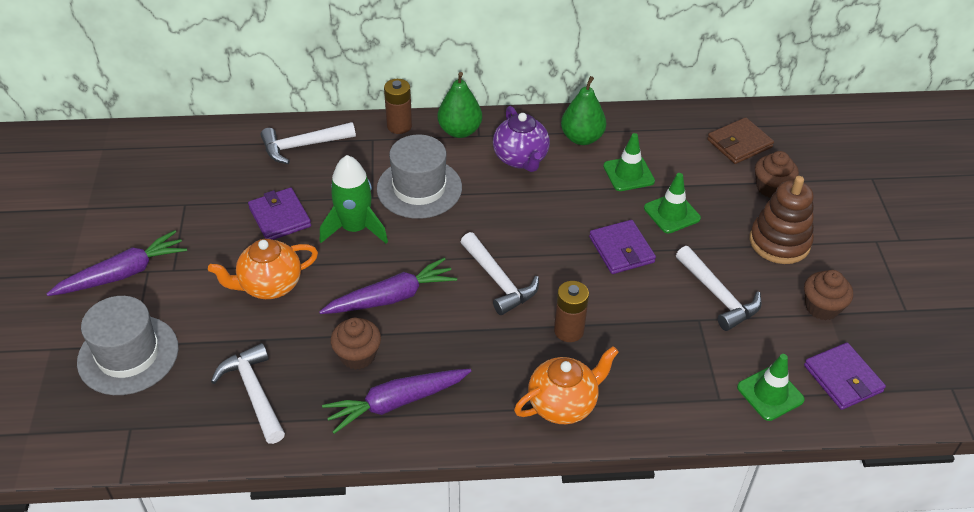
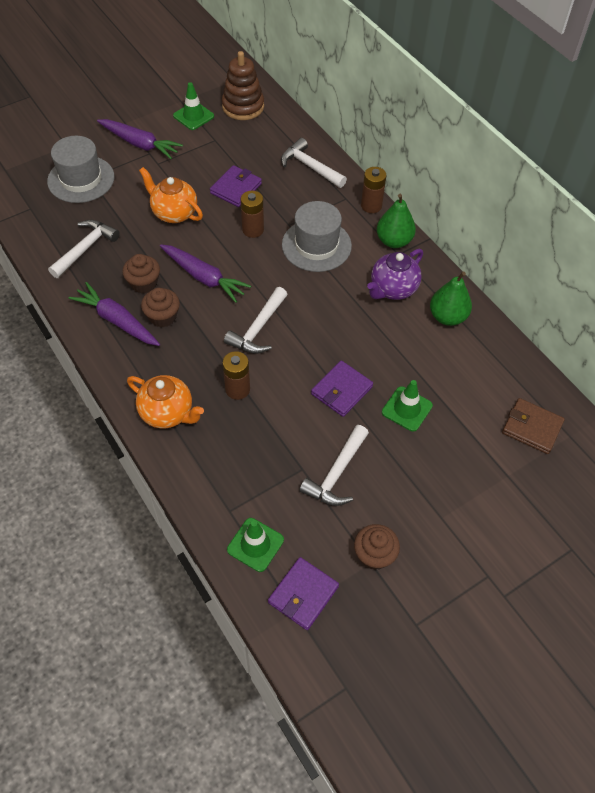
camera: 60 degrees right, 10 degrees up
green rocket [320,155,388,244] -> brown battery [241,191,264,238]
green traffic cone [603,133,655,191] -> green traffic cone moved to [173,82,214,130]
brown stacking toy [750,176,814,264] -> brown stacking toy moved to [222,51,264,120]
brown cupcake [755,151,799,198] -> brown cupcake moved to [141,288,180,327]

